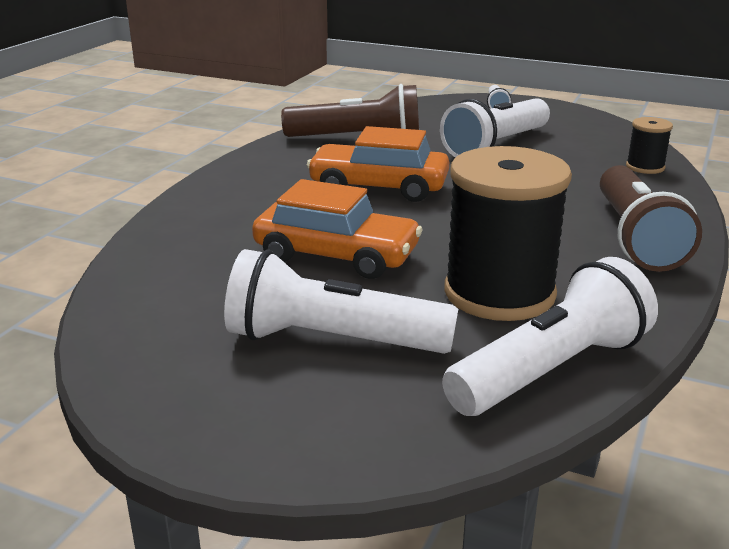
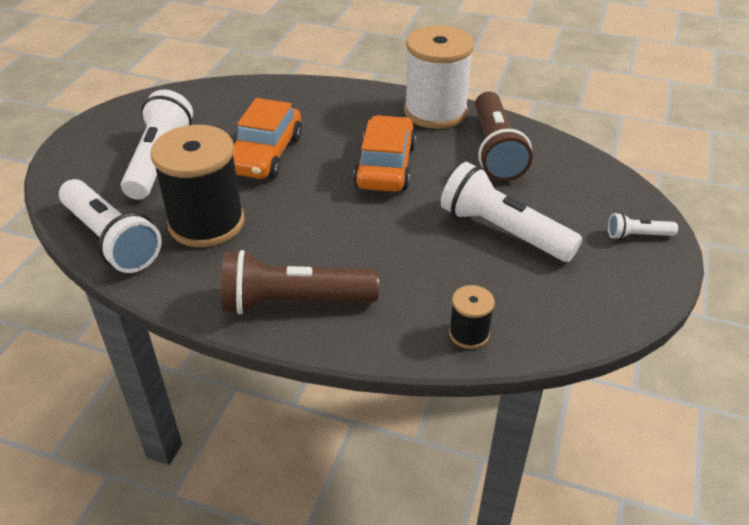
camera: 85 degrees right, 15 degrees up
none -> white spool [404,25,474,129]

